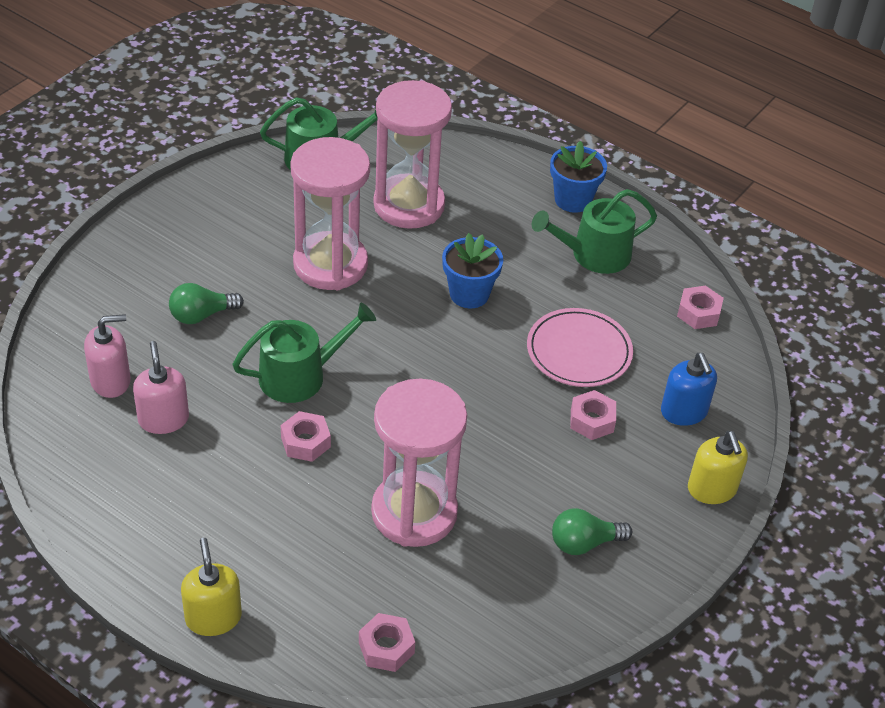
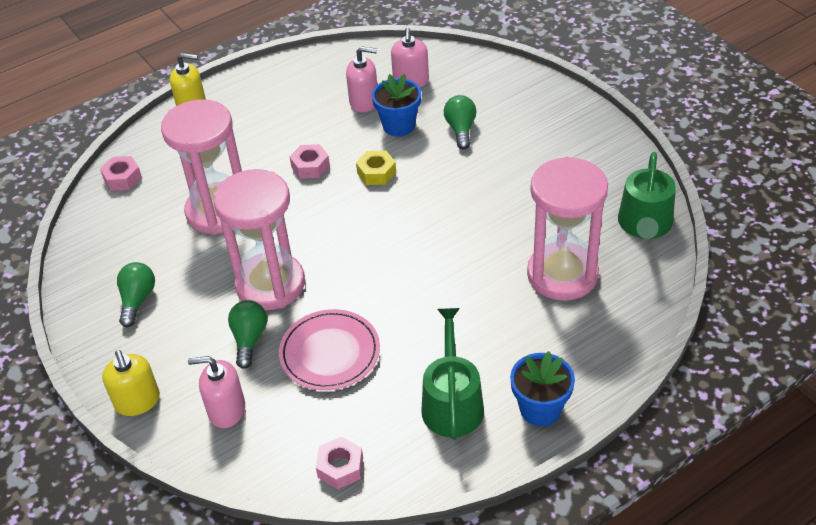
camera: 115 degrees right, 0 degrees up
green watering can [232,302,376,403] -> yellow nut [356,150,396,185]
pink hourglass [290,137,370,290] -> pink hourglass moved to [213,169,305,310]
blue flower pot [442,233,503,308] -> blue flower pot moved to [372,74,421,136]
pink nut [570,390,616,440] -> green light bulb [228,300,267,369]
blue soap dispenser [661,353,717,426] -> pink soap dispenser [188,356,245,428]
yellow soap dispenser [688,431,748,504] -> yellow soap dispenser turned 120 degrees counterclockwise [102,350,160,416]

